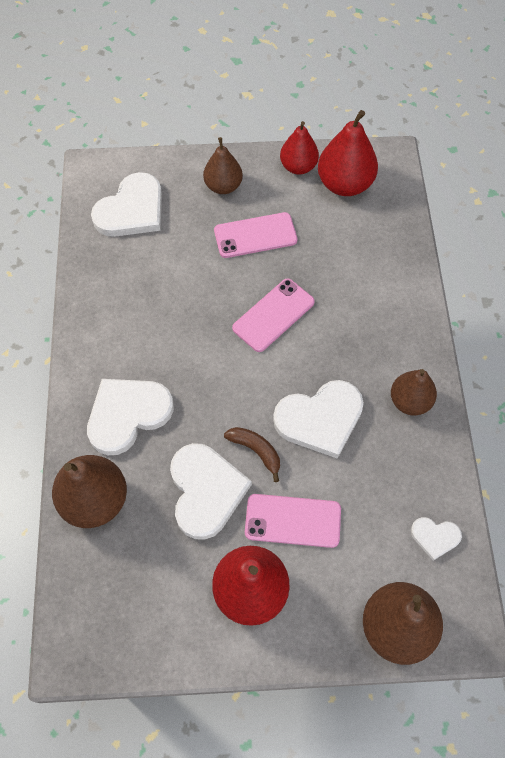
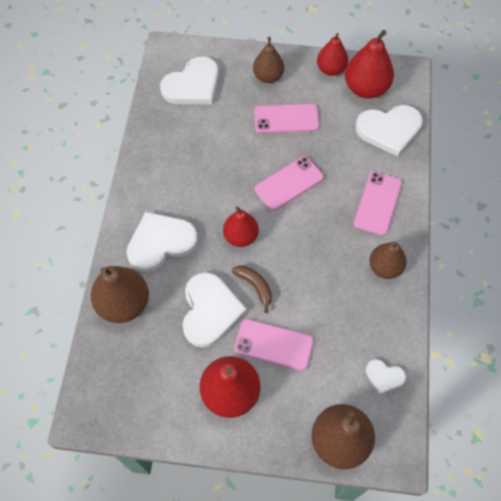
camera: 10 degrees right, 0 degrees up
white heart [273,380,364,459] -> white heart moved to [355,105,423,157]
none -> red pear [223,206,259,247]
none -> pink phone [354,172,402,236]

